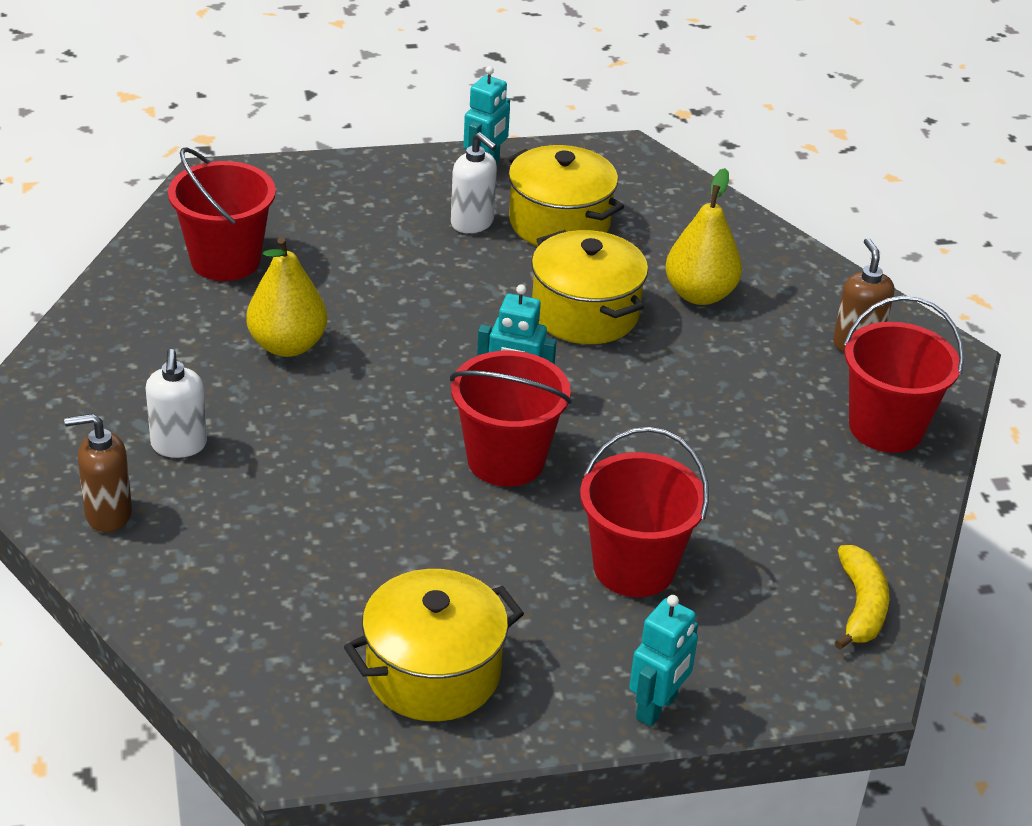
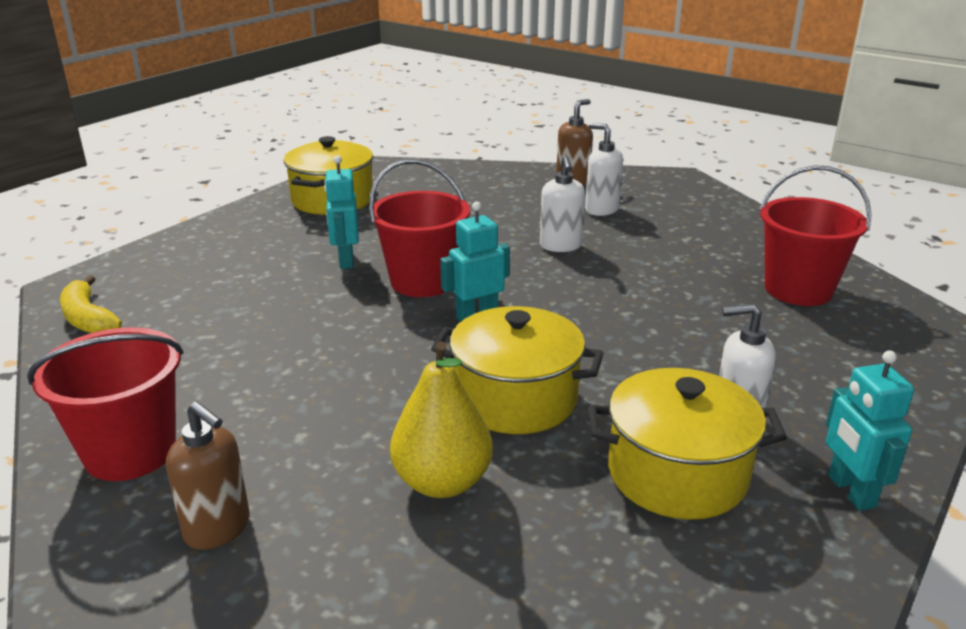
camera: 140 degrees right, 10 degrees down
yellow pear [246,237,327,357] -> none
red bucket [580,427,709,597] -> none
turquoise robot [629,595,698,727] -> turquoise robot moved to [324,155,359,269]
none -> white soap dispenser [540,156,585,252]

